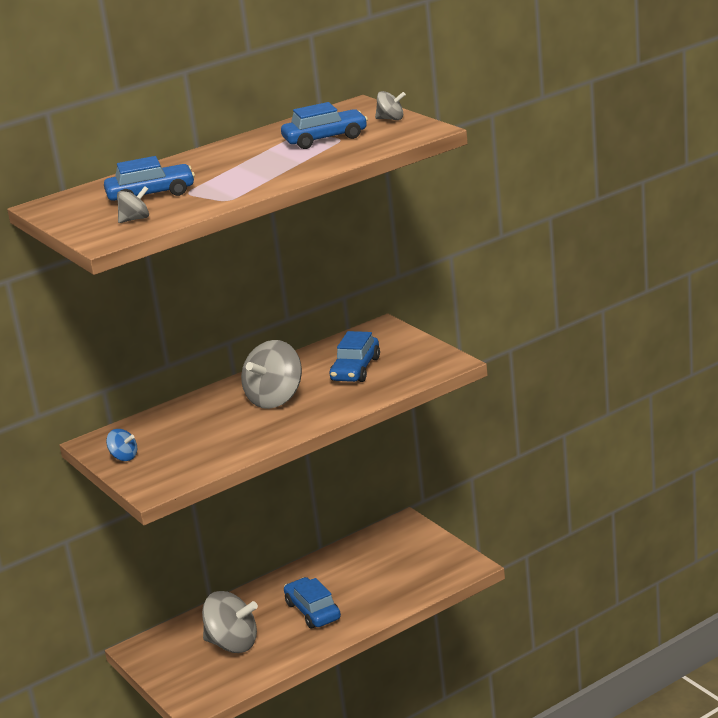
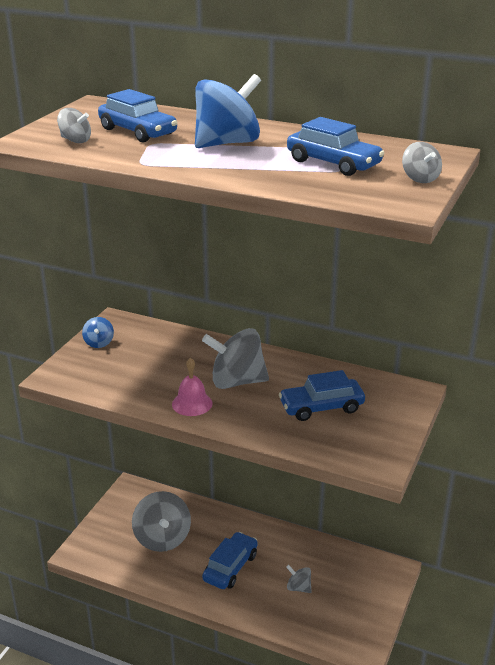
camera: 55 degrees right, 5 degrees up
none -> pink bell [172,358,213,416]
none -> blue spinning top [195,74,261,148]
none -> grey spinning top [286,565,312,593]

